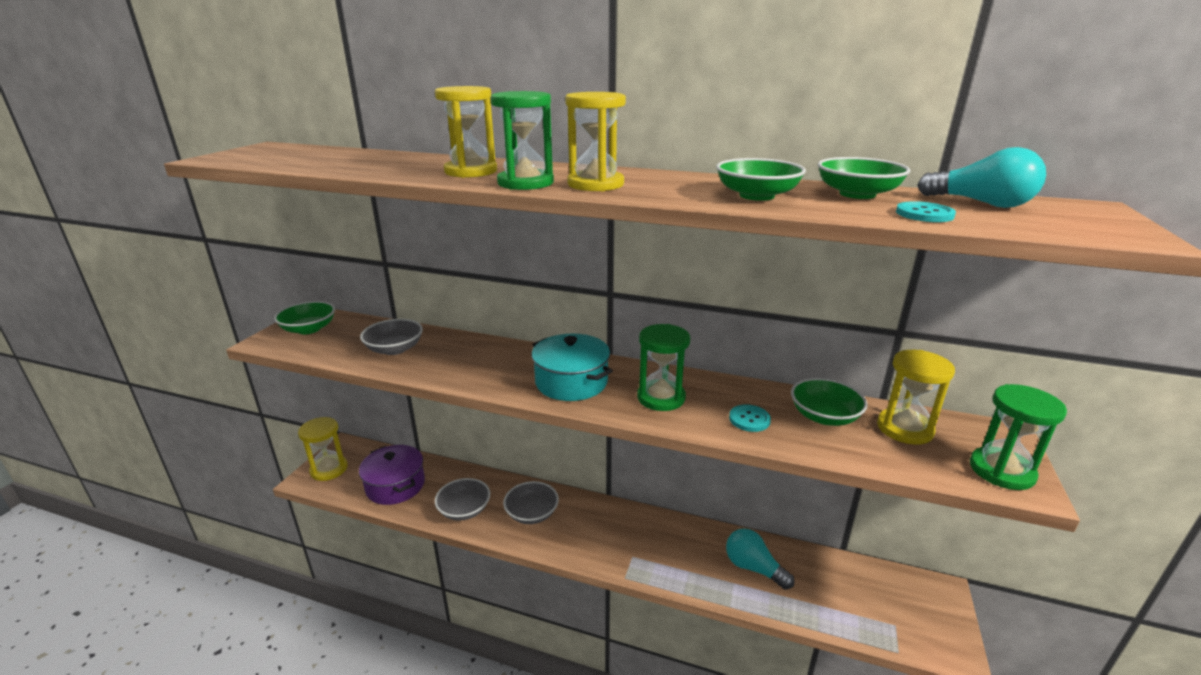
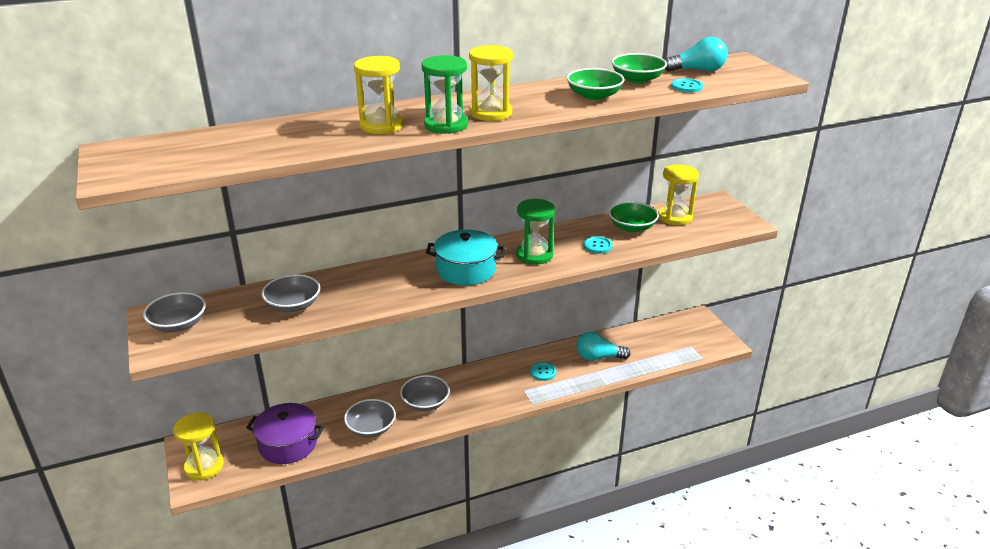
camera: 40 degrees left, 5 degrees up
green bowl [274,301,335,334] -> grey bowl [143,292,206,332]
green hourglass [970,384,1067,490] -> none
none -> turquoise button [530,362,556,381]

